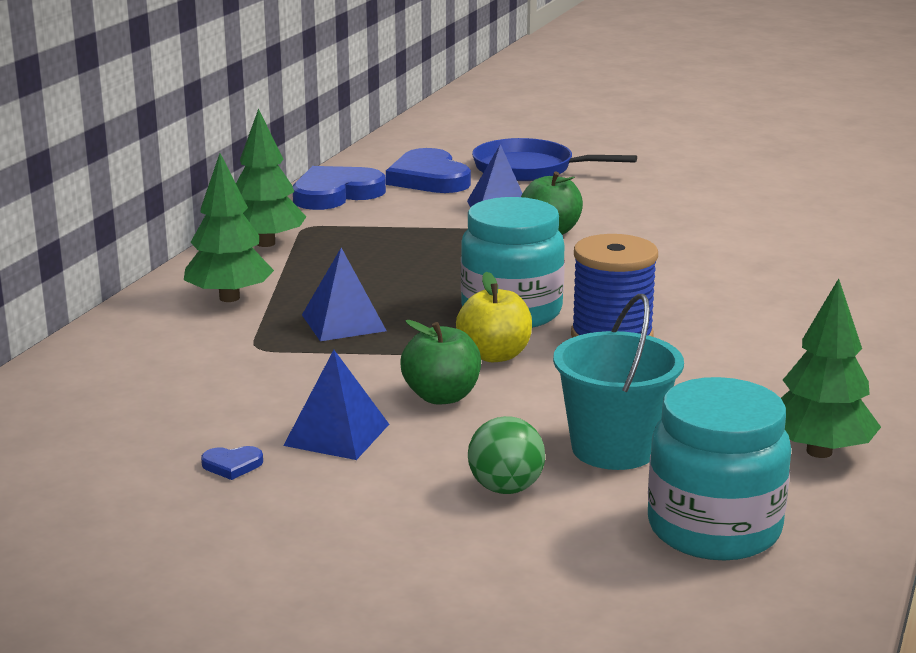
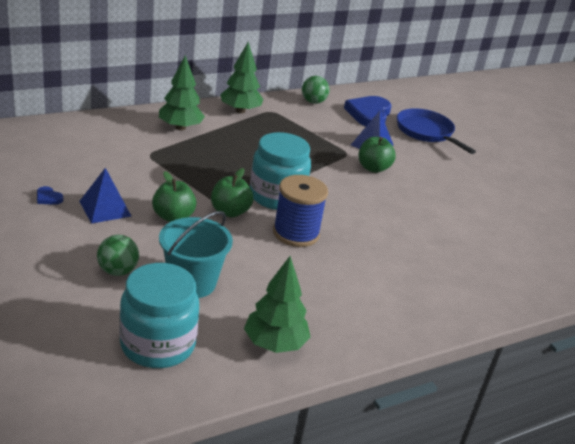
camera: 35 degrees right, 10 degrees up
blue heart [293,166,386,210] -> green ball [302,76,329,104]
blue pyramid [302,248,387,341] -> none
yellow apple [456,272,532,362] -> green apple [211,168,253,217]

